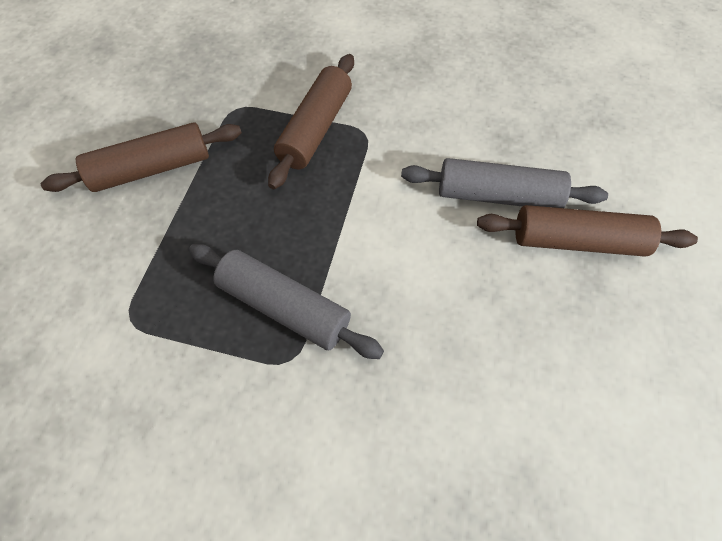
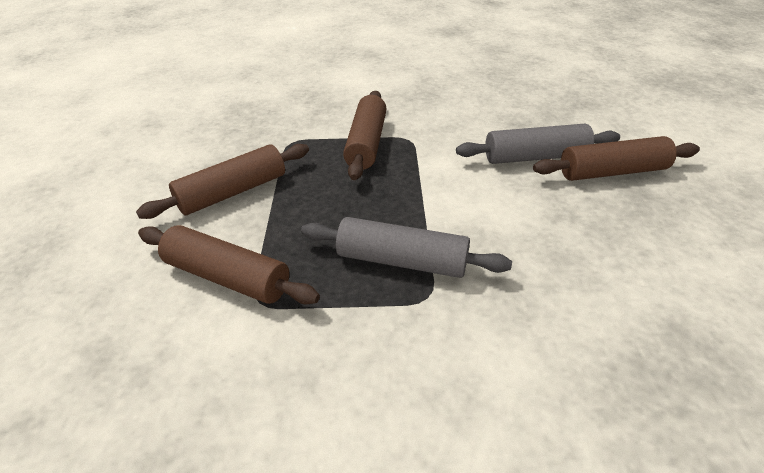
camera: 15 degrees left, 20 degrees down
none -> brown rolling pin [138,225,320,305]

